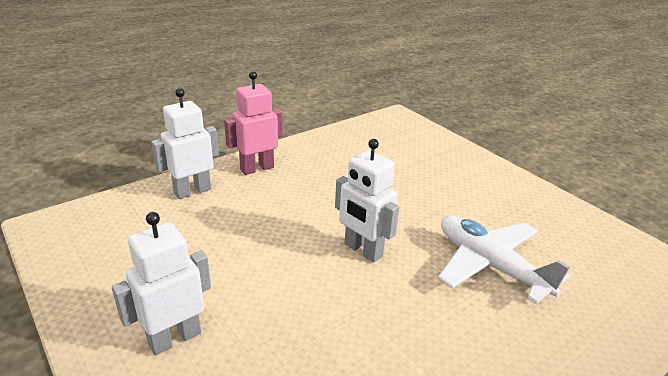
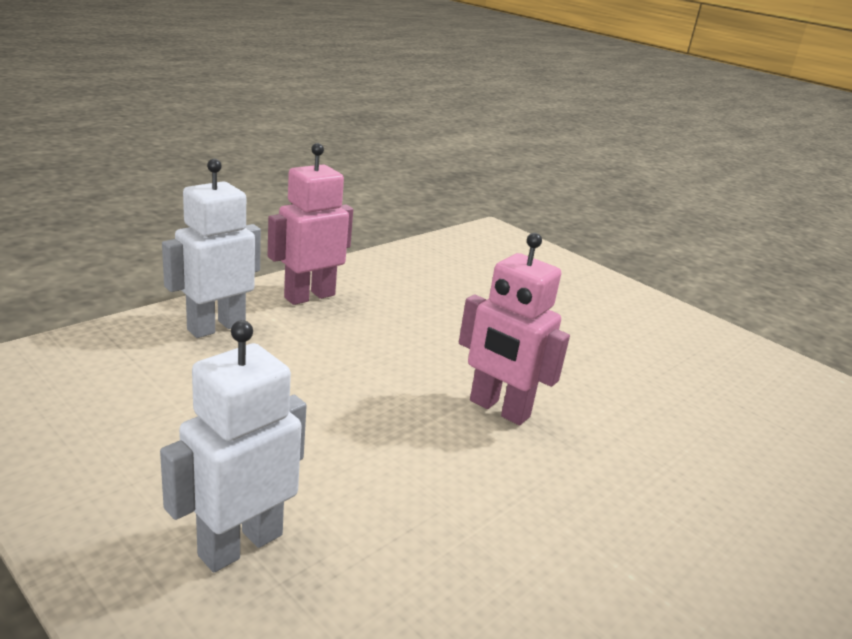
camera: 10 degrees left, 5 degrees down
white robot [335,139,399,262] -> pink robot [459,233,570,425]
white plane [438,215,570,304] -> none

